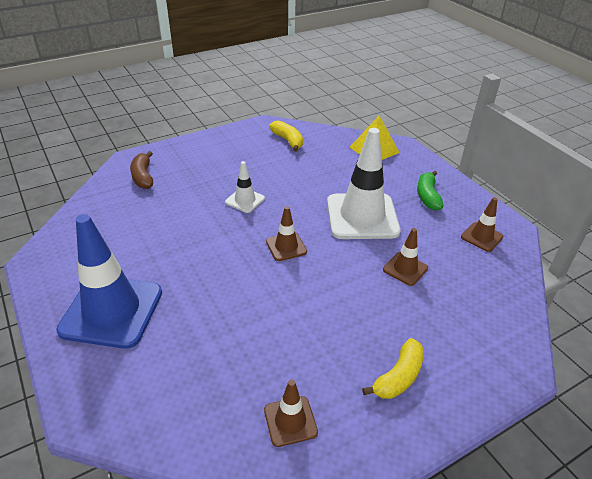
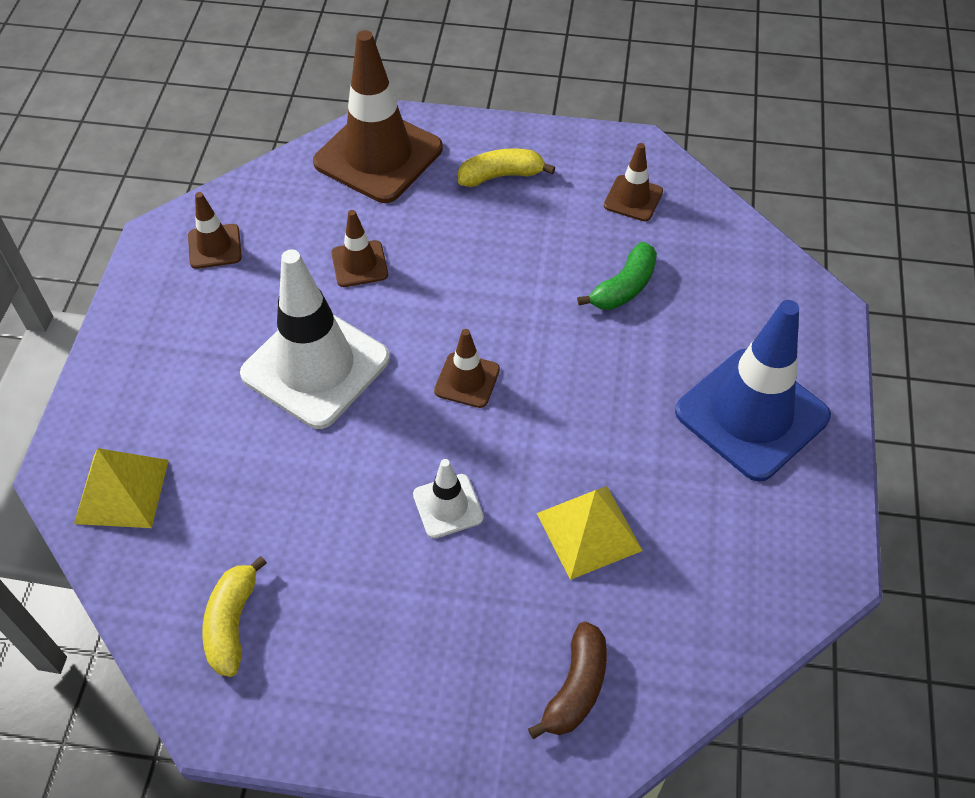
camera: 140 degrees left, 15 degrees up
green banana [417,171,444,211] -> green banana moved to [577,242,657,310]
none -> brown traffic cone [313,30,443,203]
none -> yellow pyramid [537,486,643,580]

